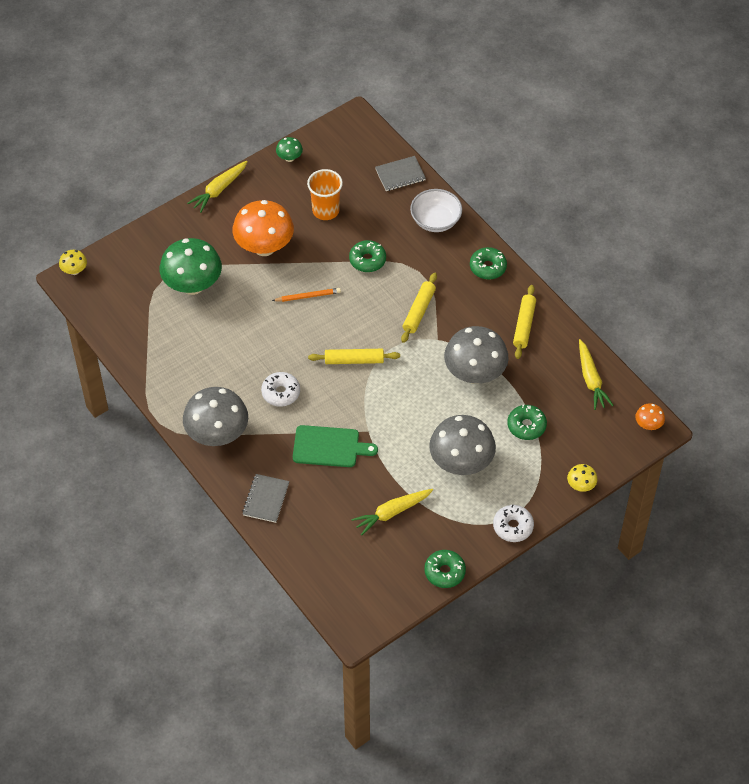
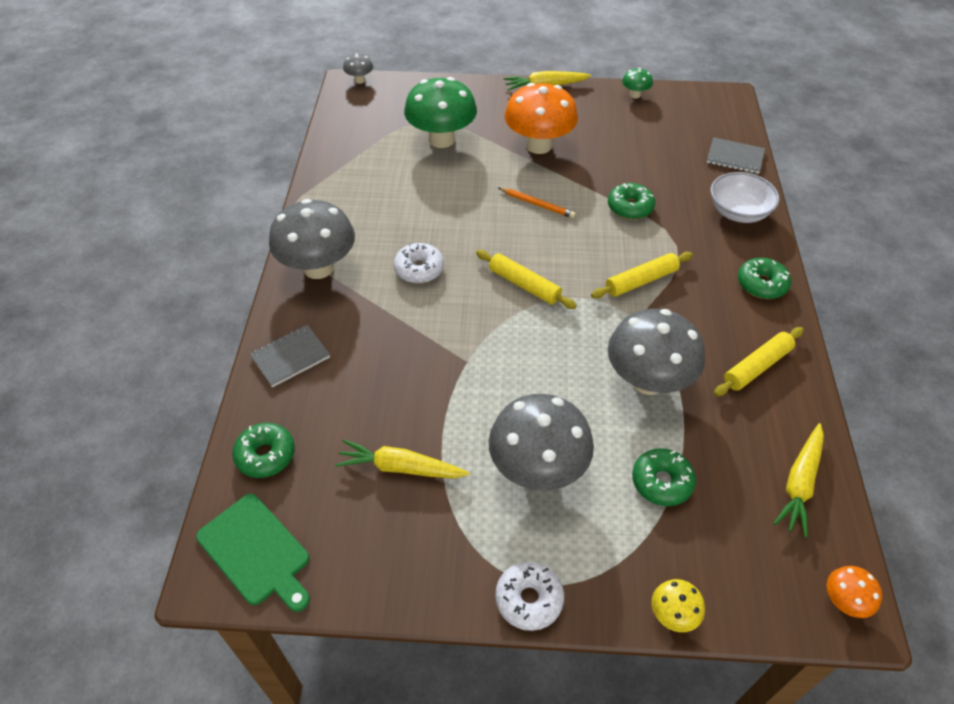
camera: 40 degrees right, 5 degrees down
yellow mushroom [59,250,87,275] -> grey mushroom [343,53,373,84]
green cutting board [293,425,378,467] -> green cutting board moved to [196,494,310,612]
orange cup [307,169,343,220] -> none
green donut [424,550,466,588] -> green donut moved to [232,423,295,478]

